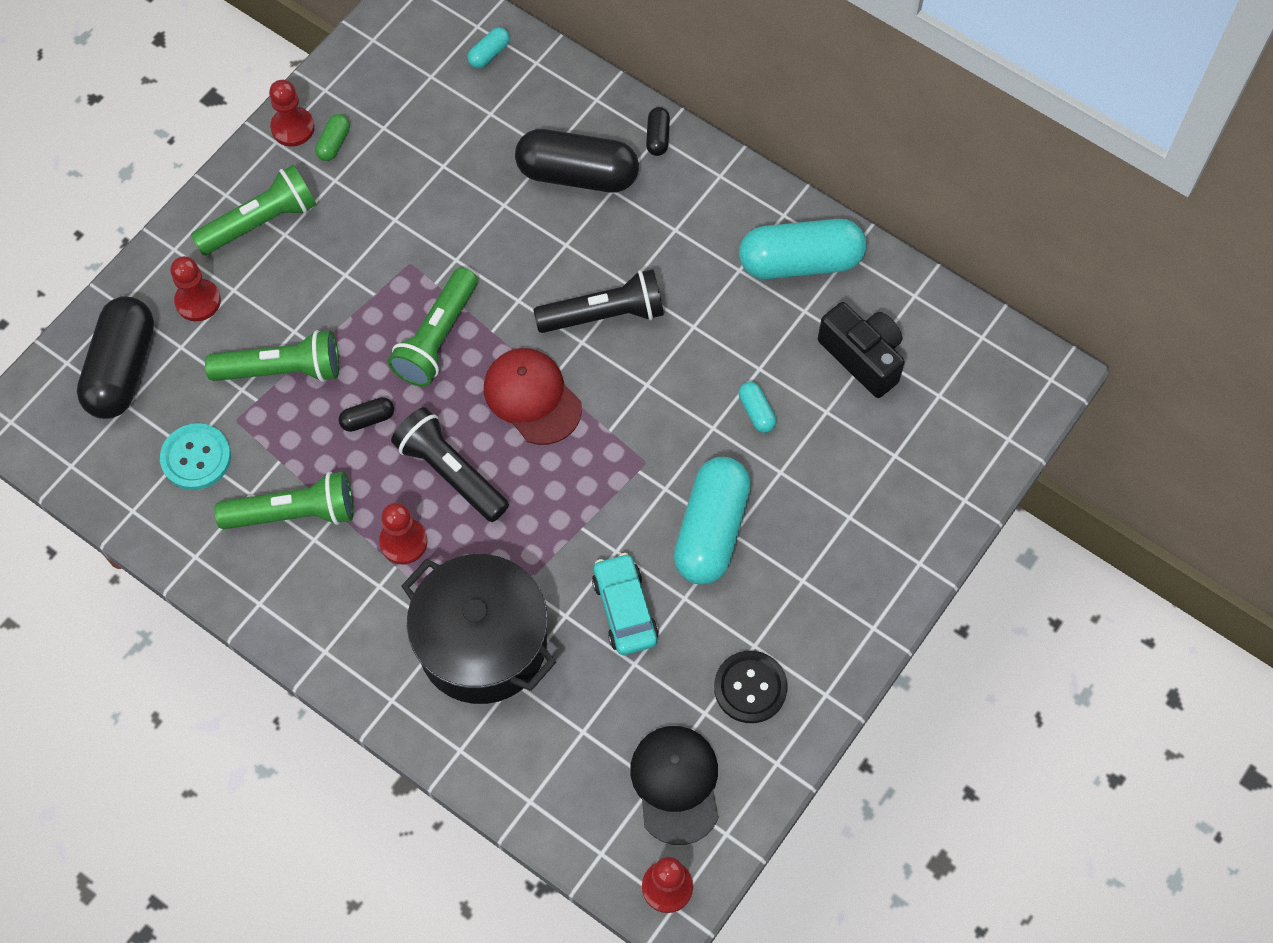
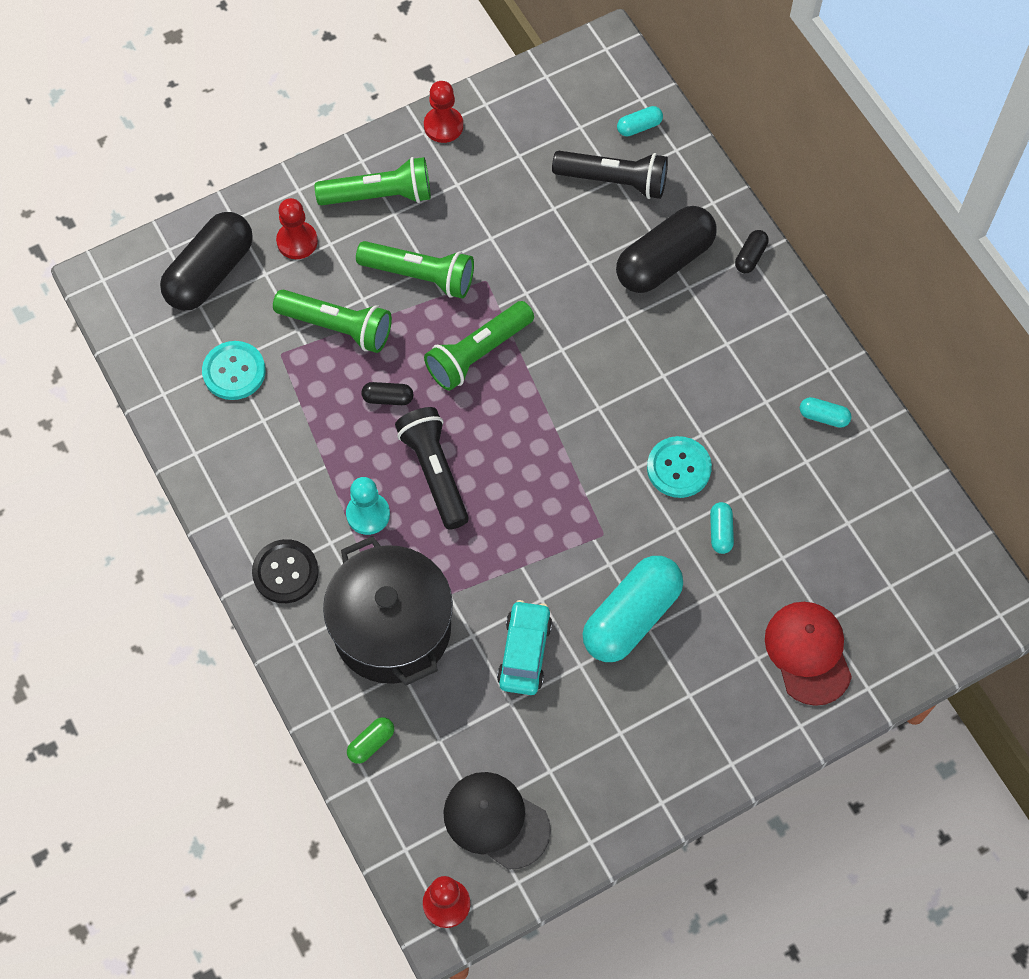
camera: 25 degrees right, 0 degrees up
green flashlight [215,472,353,529] -> green flashlight moved to [356,241,474,298]
green capsule [315,114,350,161] -> green capsule moved to [347,717,394,764]
red pawn [379,503,428,564] -> turquoise pawn [346,477,390,535]
red cap [484,348,582,445] -> red cap moved to [765,602,852,706]
black capsule [515,129,639,192] -> black capsule turned 75 degrees counterclockwise [616,206,717,293]
black flashlight [533,269,664,333] -> black flashlight moved to [552,151,668,199]
black cap [630,726,719,845] -> black cap turned 75 degrees counterclockwise [443,772,551,870]
black button [714,651,787,723] -> black button moved to [252,539,319,603]
turquoise capsule [739,219,866,279] -> turquoise capsule [800,397,851,428], size x0.43
black camera [818,302,905,398] -> none
none -> turquoise button [647,436,712,498]

